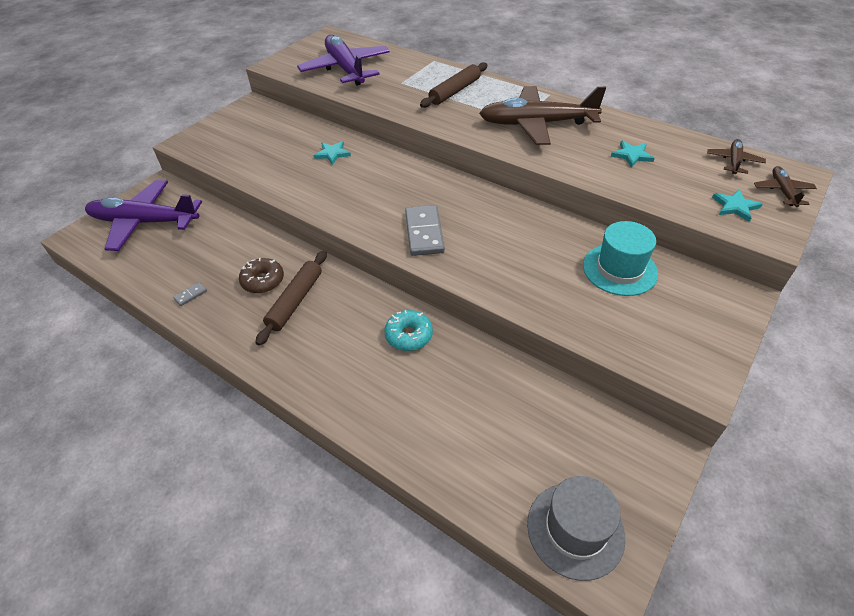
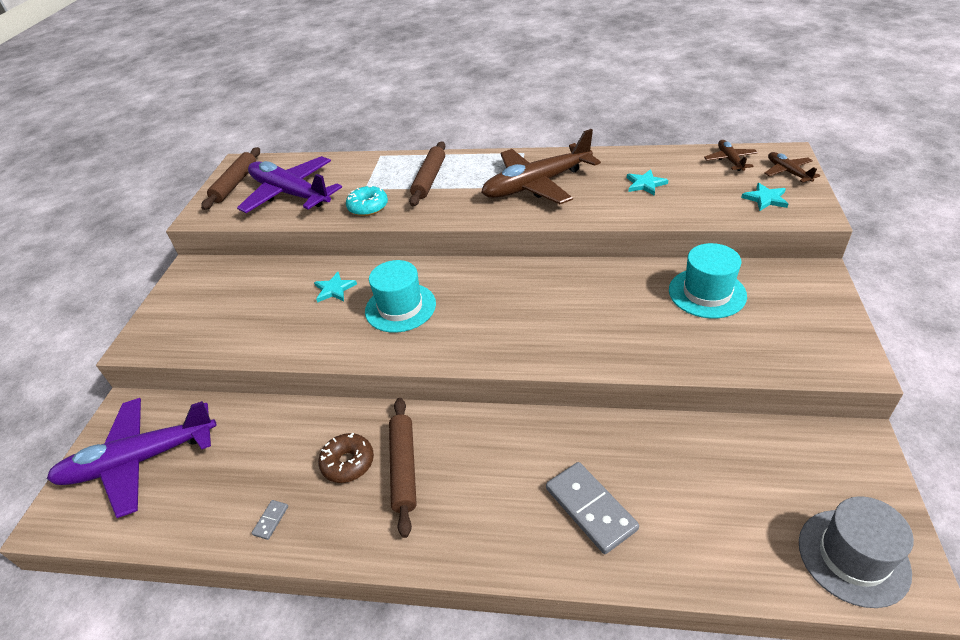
camera: 25 degrees left, 5 degrees down
turquoise donut [384,310,433,351] -> turquoise donut moved to [346,185,388,216]
grey domino [405,205,445,256] -> grey domino moved to [546,462,639,554]
none -> brown rolling pin [201,147,260,210]
none -> turquoise hat [365,260,436,333]

